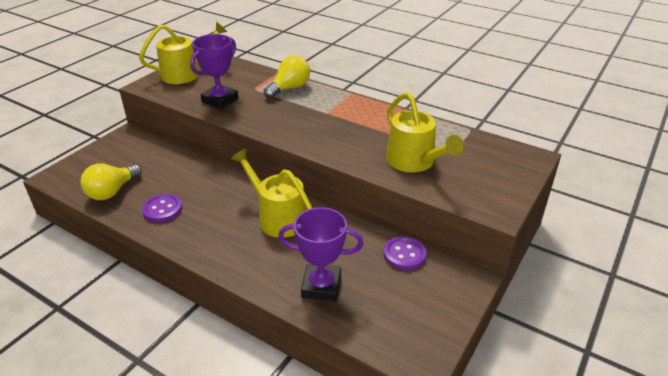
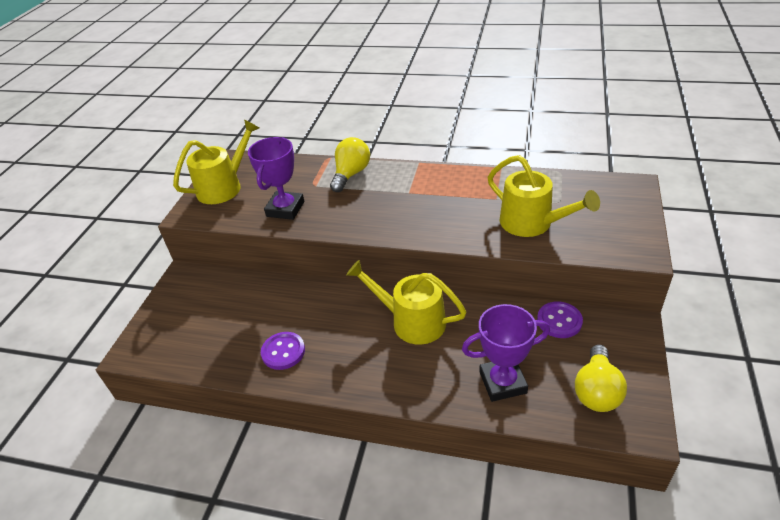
camera: 15 degrees left, 5 degrees up
yellow light bulb [80,164,142,200] -> yellow light bulb moved to [575,345,627,412]

